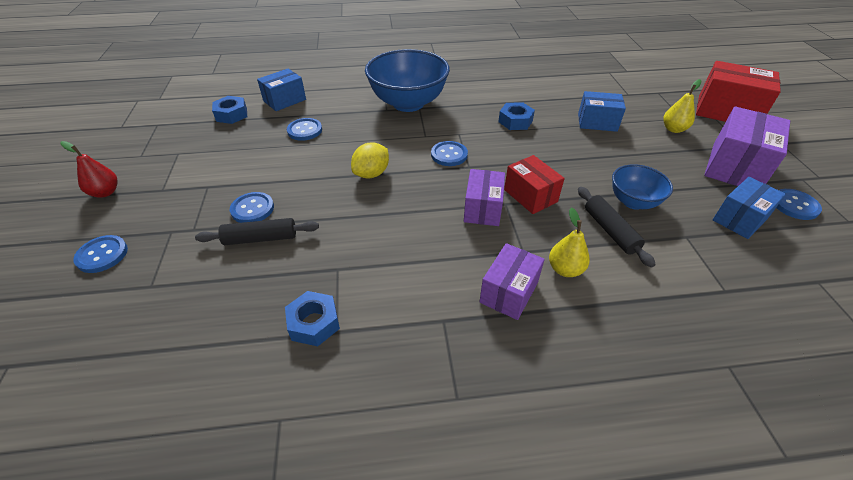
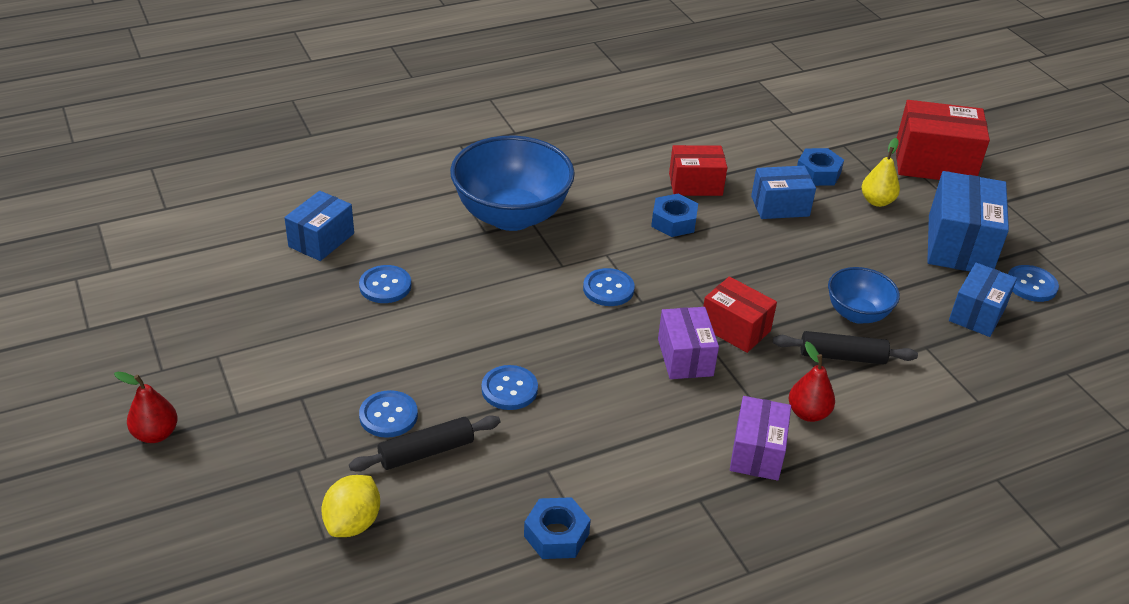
camera: 20 degrees left, 5 degrees down
blue button [73,235,128,273] -> blue button moved to [482,365,538,410]
blue nut [212,96,247,124] -> blue nut moved to [797,148,844,186]
yellow lemon [351,143,389,178] -> yellow lemon moved to [321,475,380,537]
yellow pear [549,208,590,277] -> red pear [789,341,835,422]
black rolling pin [578,187,656,268] -> black rolling pin turned 45 degrees counterclockwise [773,331,918,365]
purple box [704,106,790,186] -> blue box [927,171,1009,271]
none -> red box [669,145,727,196]

